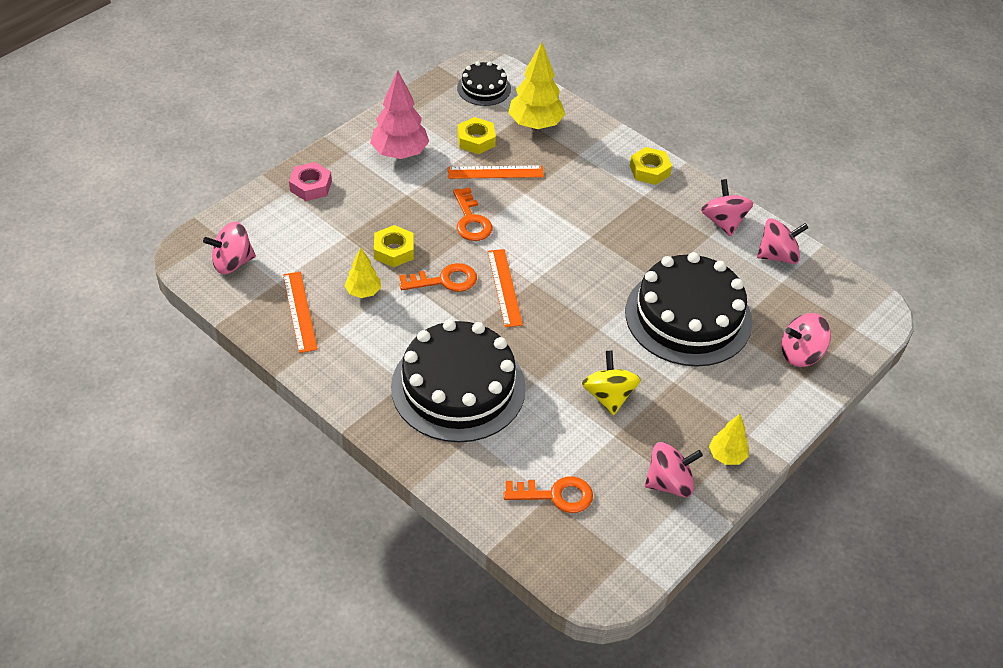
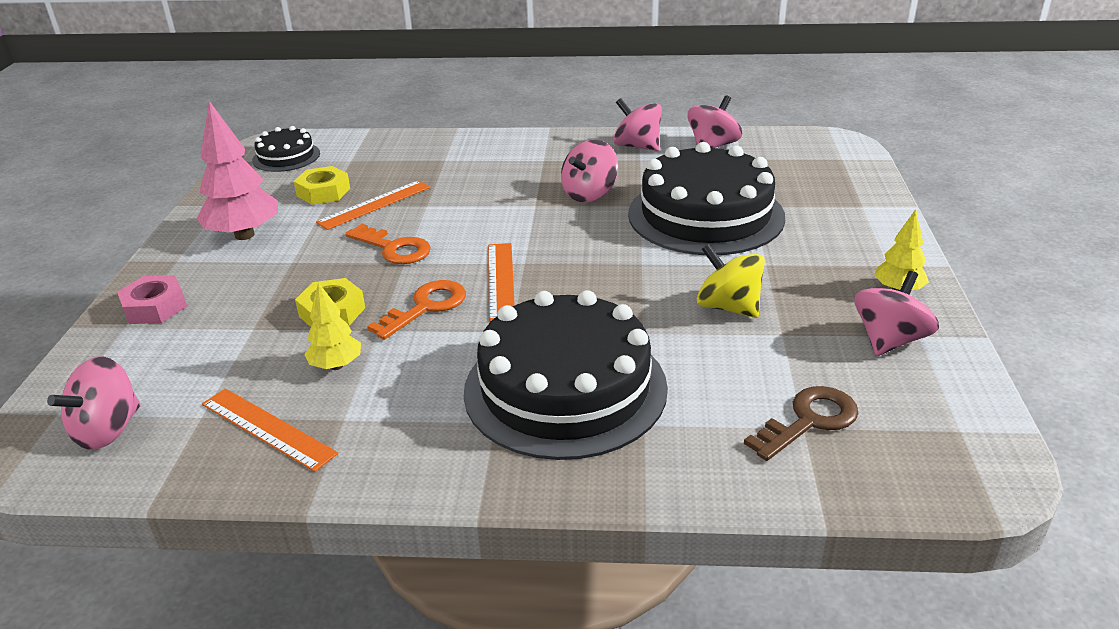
camera: 35 degrees left, 15 degrees down
orange ruler [487,249,523,327] -> orange ruler turned 45 degrees clockwise [488,243,515,322]
orange key [504,476,593,513] -> brown key [744,386,859,461]
yellow tree [508,42,565,129] -> none
yellow nut [630,147,672,185] -> none
pink spinning top [781,313,831,367] -> pink spinning top moved to [561,140,618,202]

